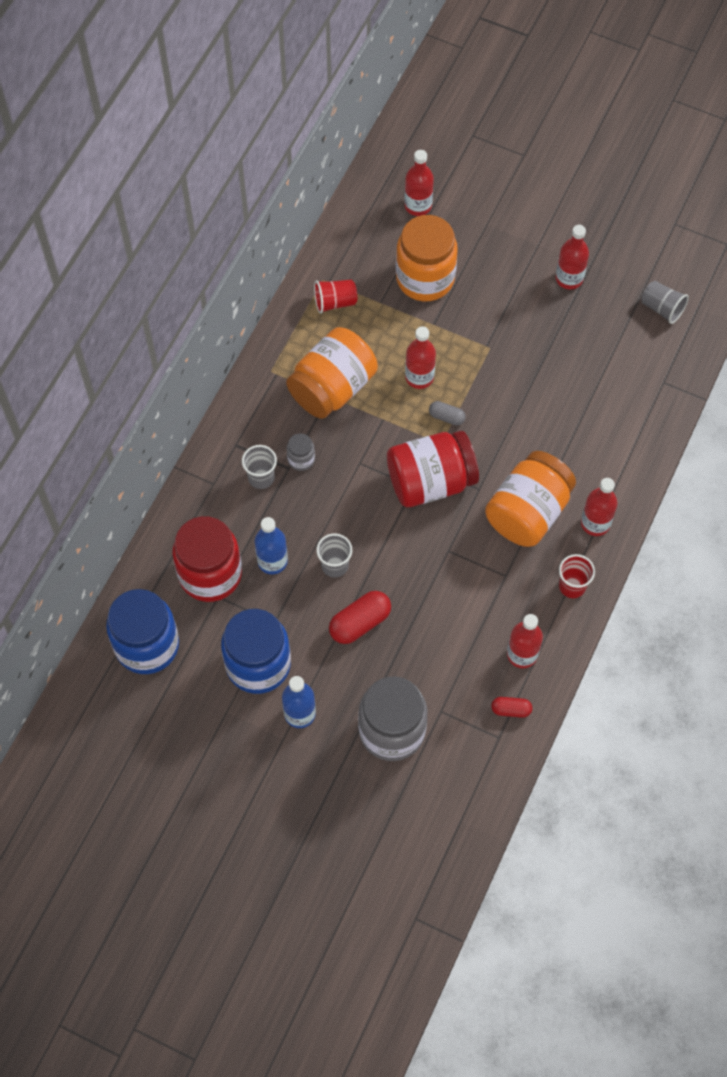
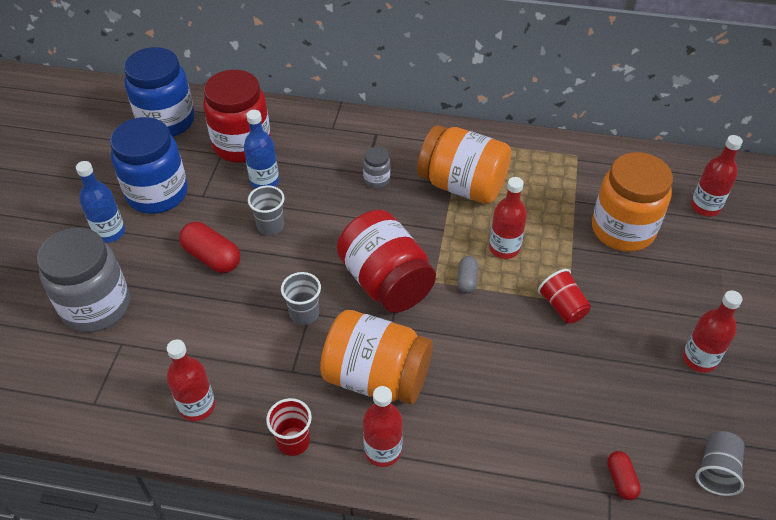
camera: 75 degrees right, 15 degrees down
grey cup [242,445,277,489] -> grey cup moved to [281,272,321,325]
red cup [314,280,357,314] -> red cup moved to [538,269,591,324]
red capsule [491,697,532,718] -> red capsule moved to [607,451,641,500]

